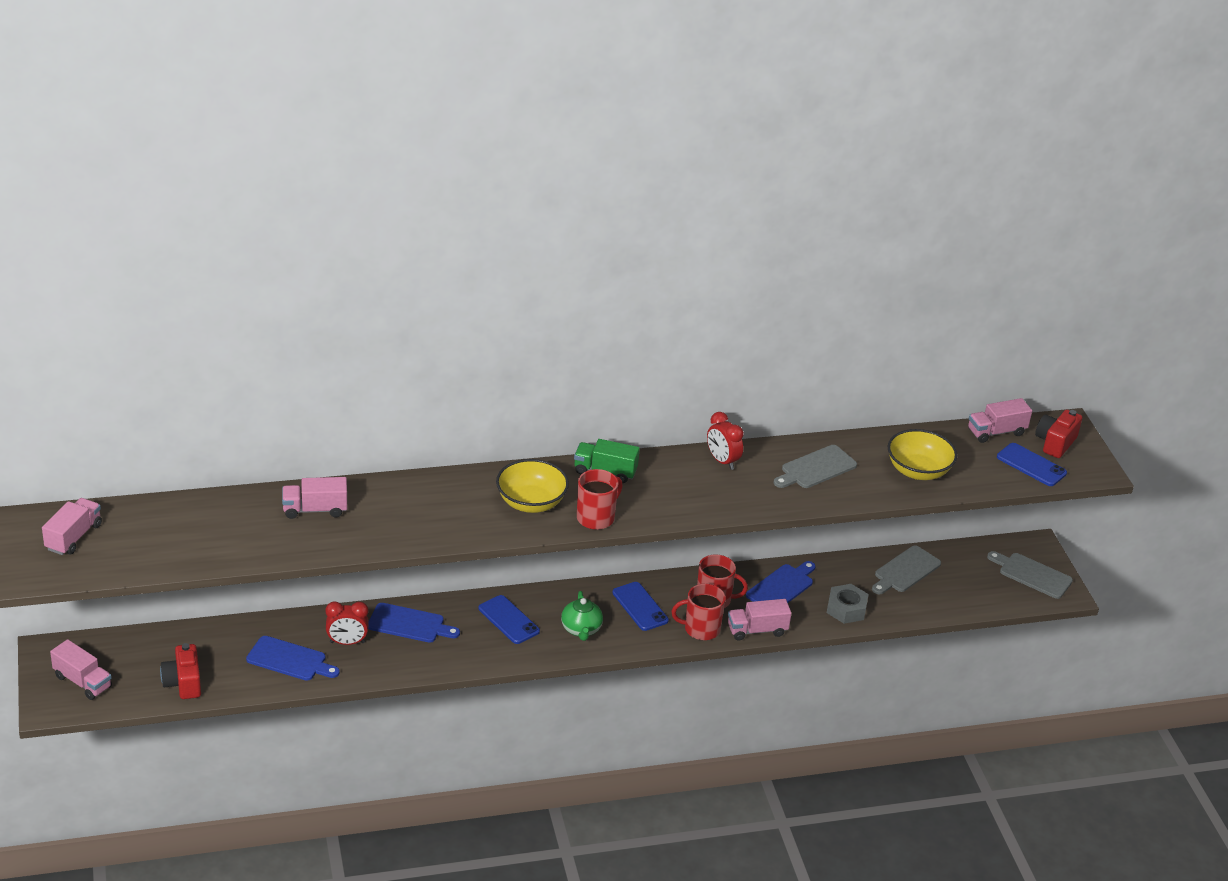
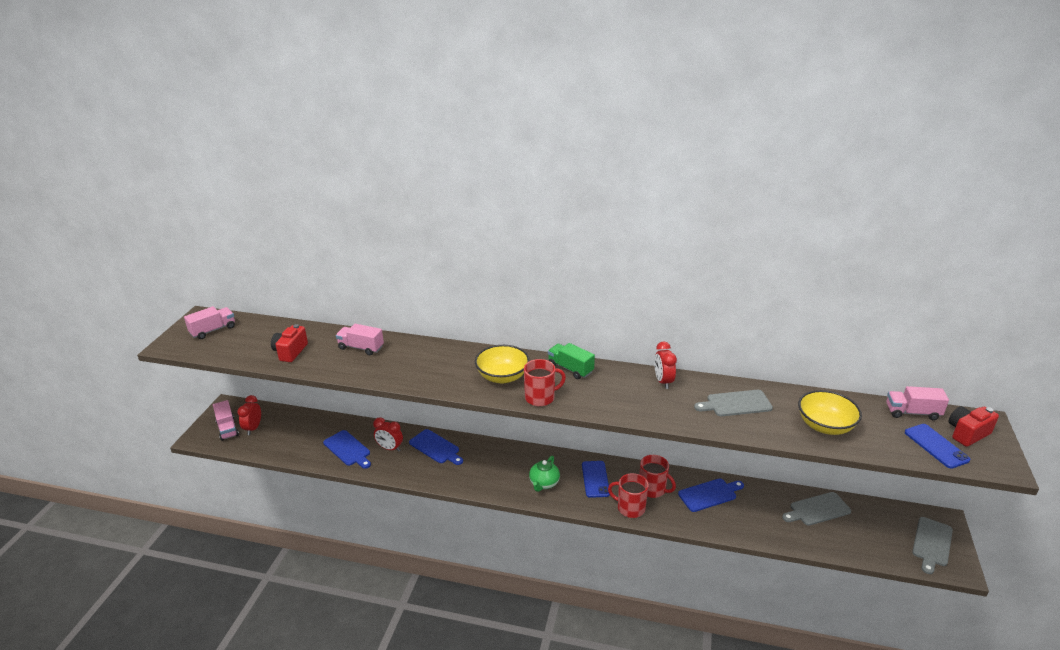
camera: 30 degrees right, 5 degrees down
red camera [160,643,201,699] -> red camera moved to [271,324,308,362]
blue phone [479,595,540,644] -> none
pink truck [728,599,791,641] -> none
grey nut [827,584,868,624] -> none
grey cutting board [987,551,1073,599] -> grey cutting board turned 120 degrees counterclockwise [912,517,953,574]
none -> red clock [237,395,261,435]

